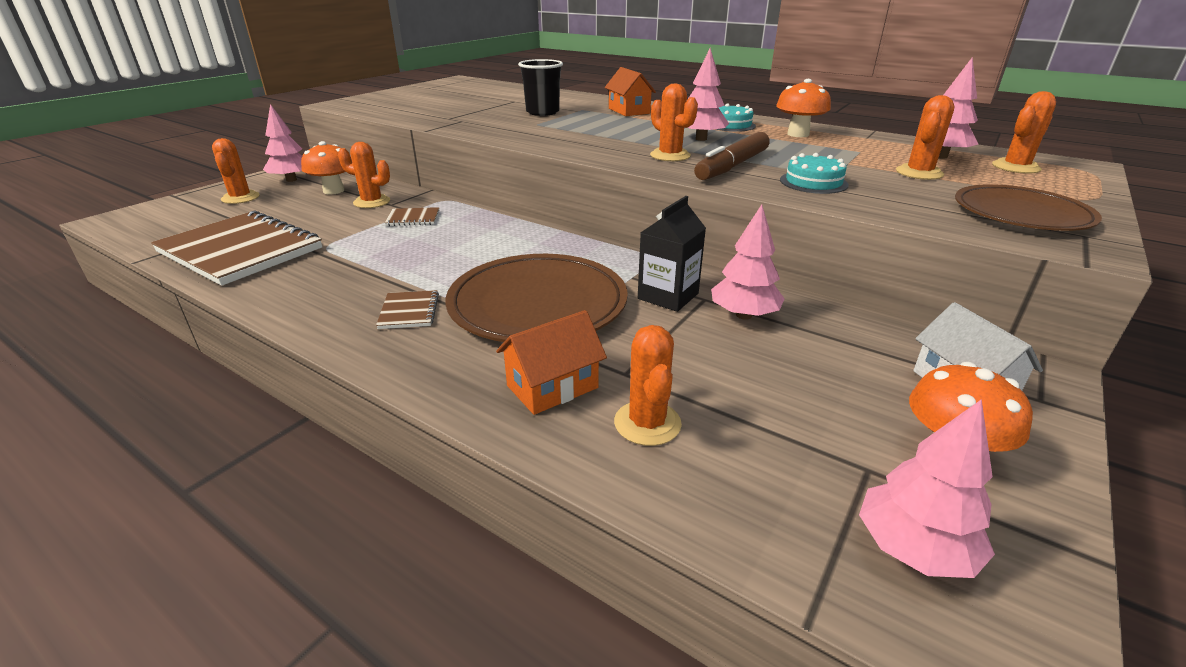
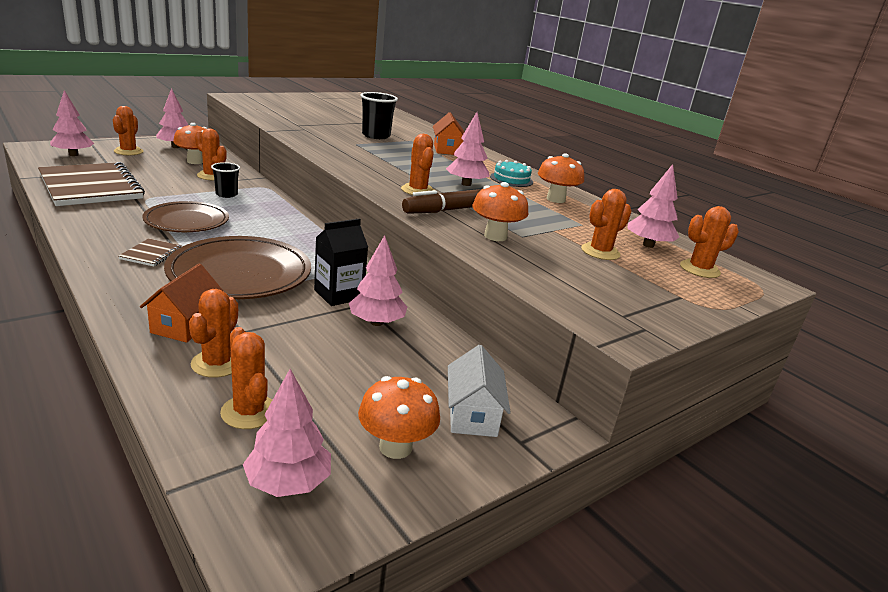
camera: 15 degrees right, 5 degrees down
brown notebook [385,207,439,226] -> black cup [211,162,240,198]
orange house [496,310,607,415] -> orange house turned 60 degrees counterclockwise [140,264,224,343]
turquoise cake [780,153,849,194] -> orange mushroom [472,182,528,241]
brown plate [955,184,1102,231] -> brown plate moved to [142,201,229,232]
none -> pink tree [50,90,94,156]
none -> orange cactus [220,327,272,429]

